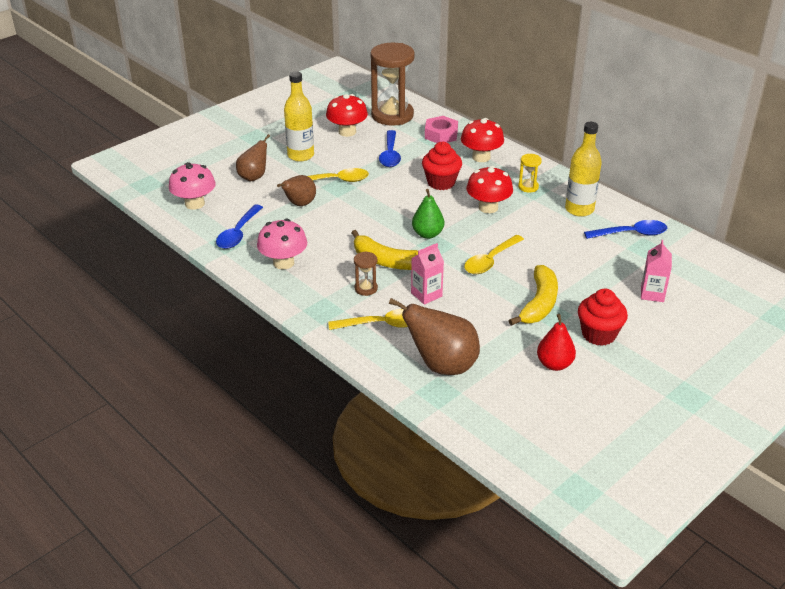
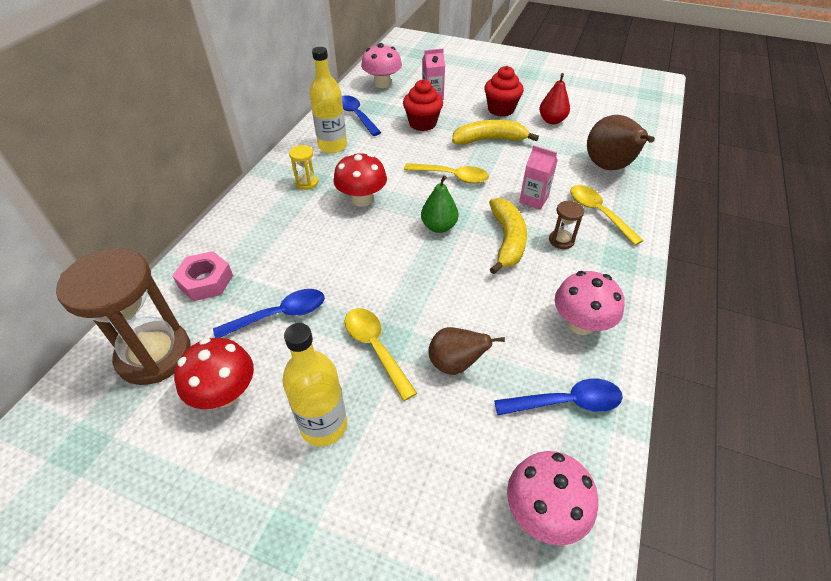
camera: 115 degrees left, 10 degrees up
brown pear [236,134,270,181] -> none
red cupcake [422,142,462,190] -> red cupcake moved to [403,79,443,131]
red mushroom [461,118,504,162] -> none
none -> pink mushroom [361,43,402,88]

